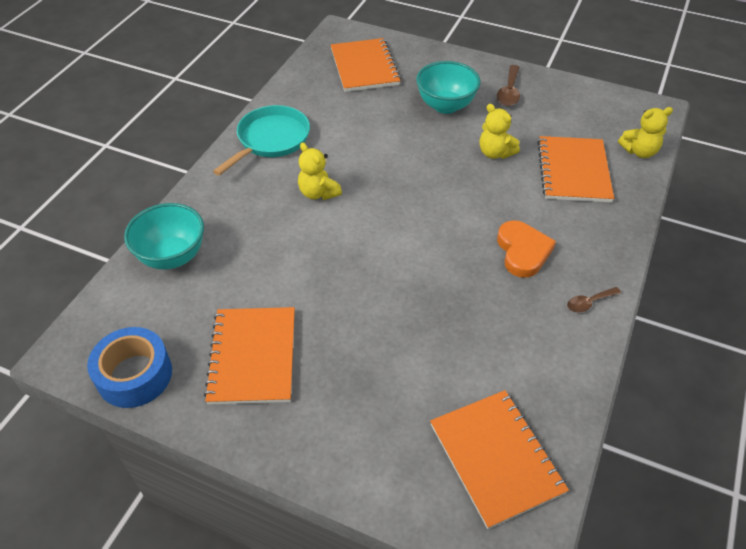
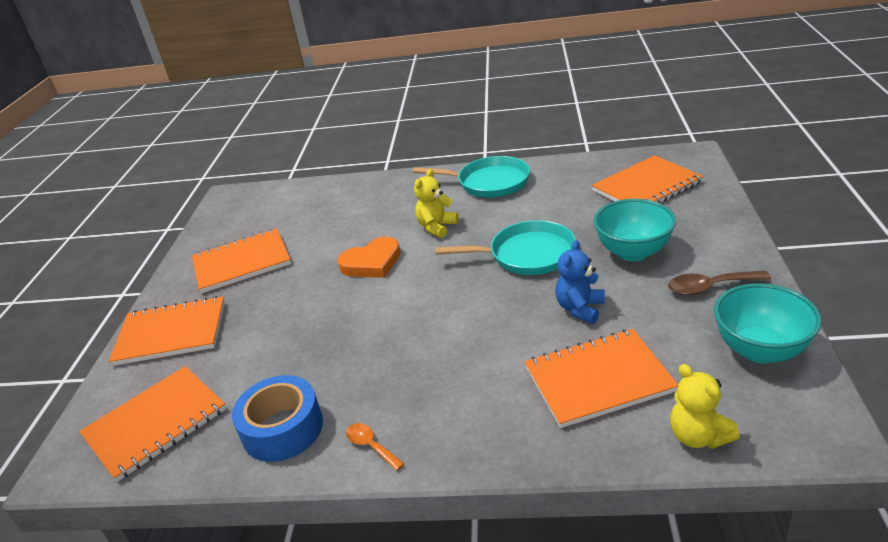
camera: 75 degrees right, 15 degrees down
blue tape [87,327,172,408] -> blue tape moved to [232,375,323,462]
turquoise bowl [124,203,204,269] -> turquoise bowl moved to [714,283,822,363]
yellow teddy bear [479,104,520,159] -> blue teddy bear [555,240,605,324]
orange heart [497,220,556,278] -> orange heart moved to [338,237,401,278]
brown spoon [567,287,621,312] -> orange spoon [346,423,405,471]
none -> orange notebook [108,296,225,366]
none -> turquoise pan [435,220,576,275]

